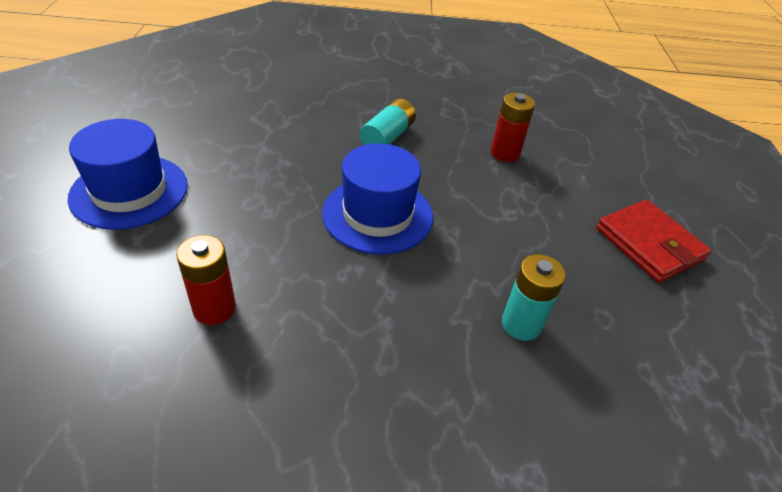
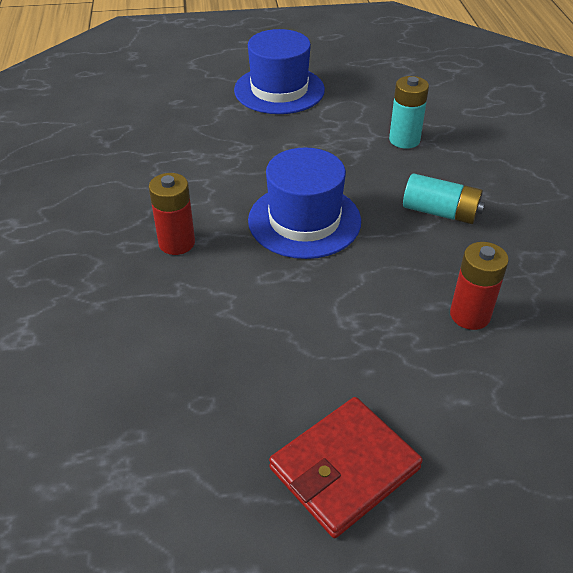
camera: 85 degrees right, 0 degrees up
red battery [176,235,236,325] -> red battery moved to [149,173,195,255]
turquoise battery [502,254,566,341] -> turquoise battery moved to [389,76,429,149]

